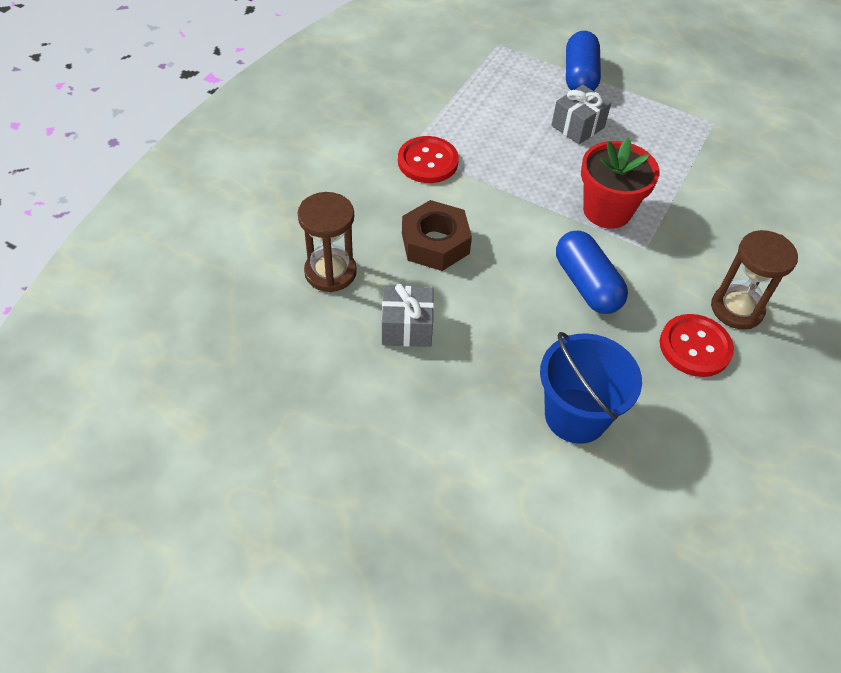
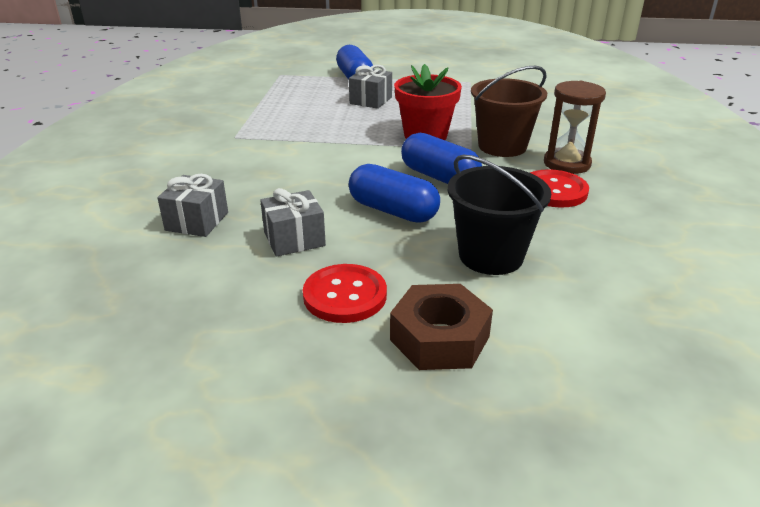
camera: 20 degrees left, 20 degrees down
brown hourglass [298,192,357,292] -> grey gift [157,174,228,237]
red button [398,136,459,183] -> red button moved to [303,264,387,323]
brown nut [402,200,472,271] -> brown nut moved to [390,284,493,370]
blue bucket [540,332,642,444] -> black bucket [448,155,551,275]
none -> blue capsule [349,164,440,223]
none -> brown bucket [471,66,547,157]

